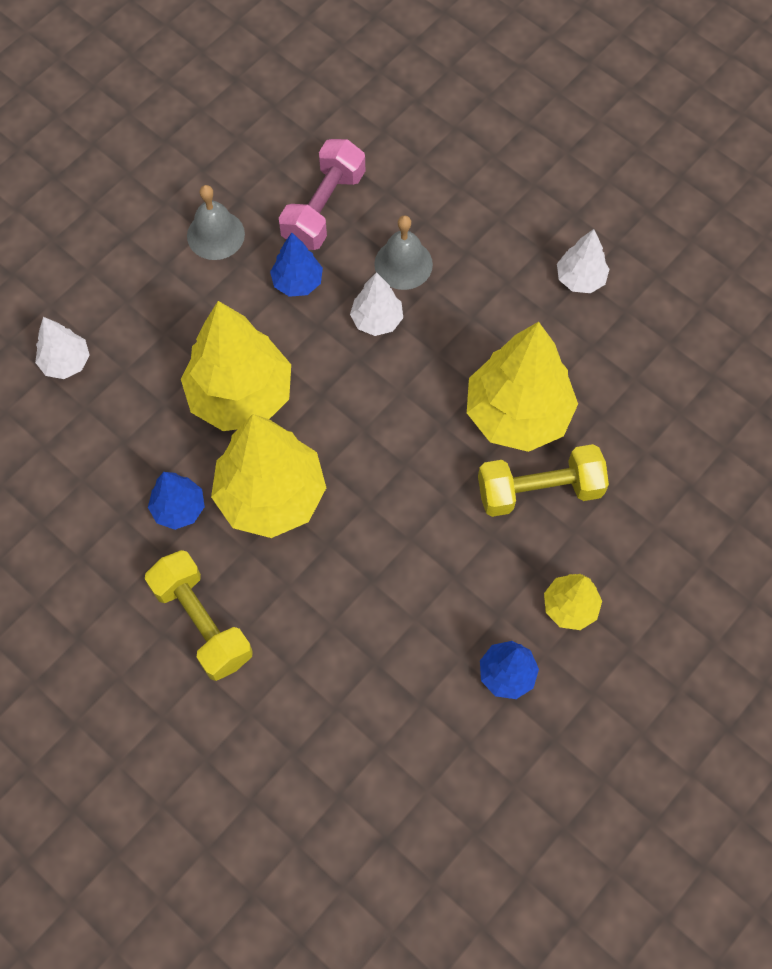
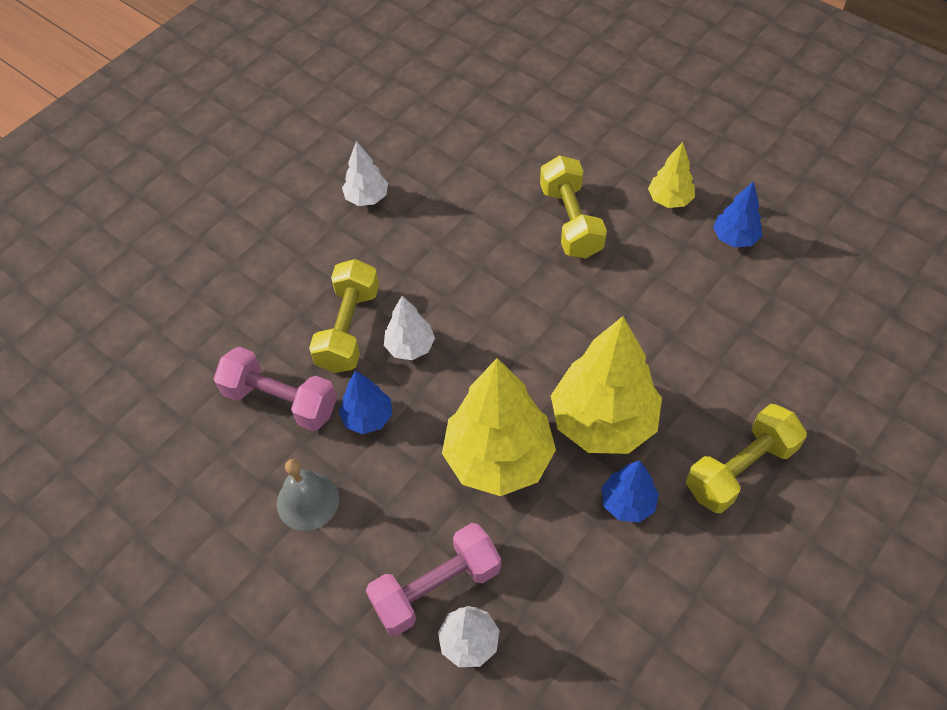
camera: 90 degrees left, 10 degrees down
grey bell [374,215,433,290] -> yellow dumbbell [309,259,379,373]
yellow tree [467,322,578,452] -> none
none -> pink dumbbell [366,523,501,636]

